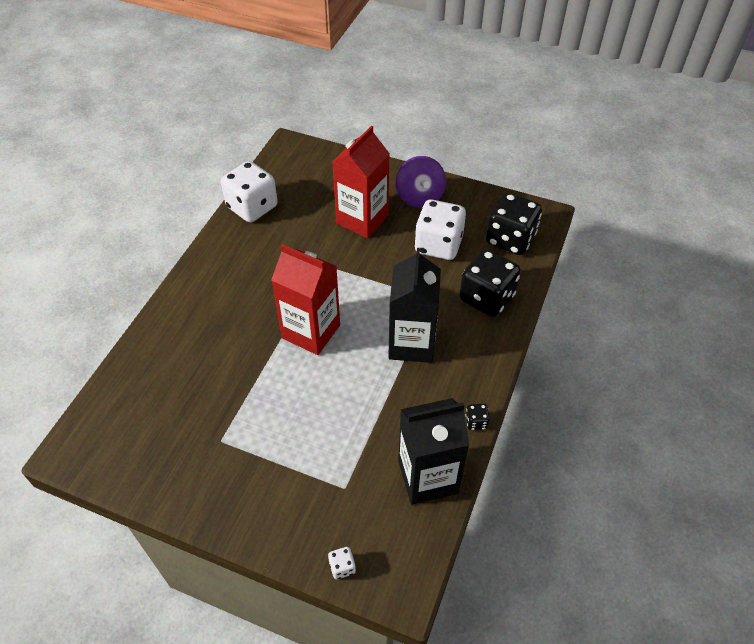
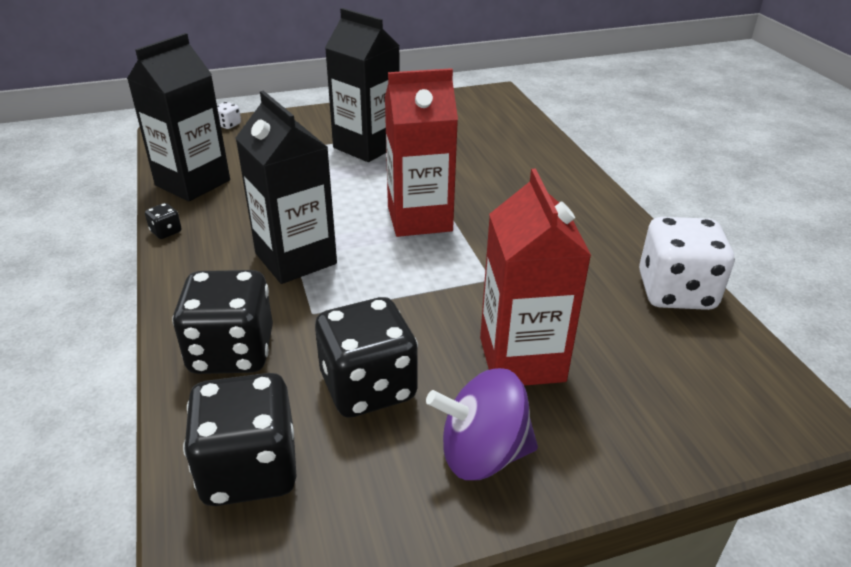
camera: 140 degrees right, 15 degrees down
purple spinning top [396,156,446,208] -> purple spinning top turned 45 degrees counterclockwise [426,368,538,480]
white dice [414,199,466,260] -> black dice [315,297,418,418]
none -> black carton [325,8,400,162]

